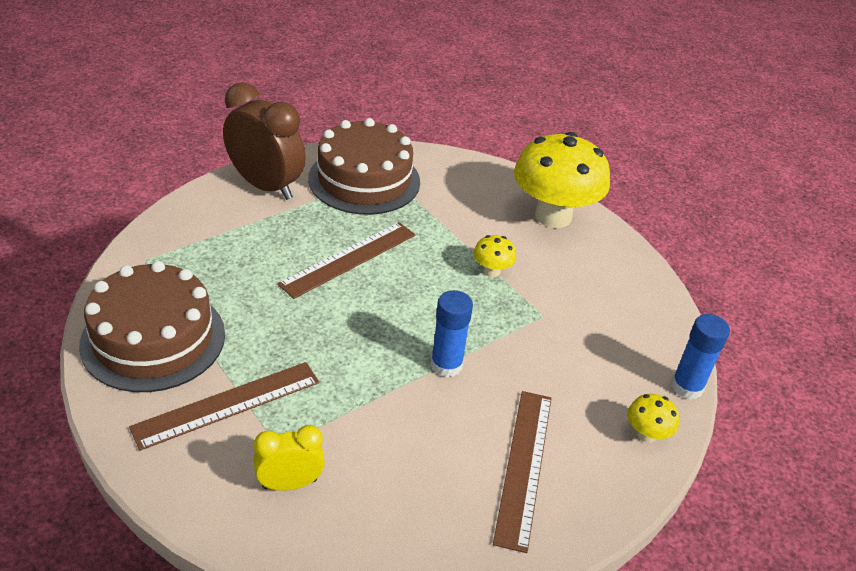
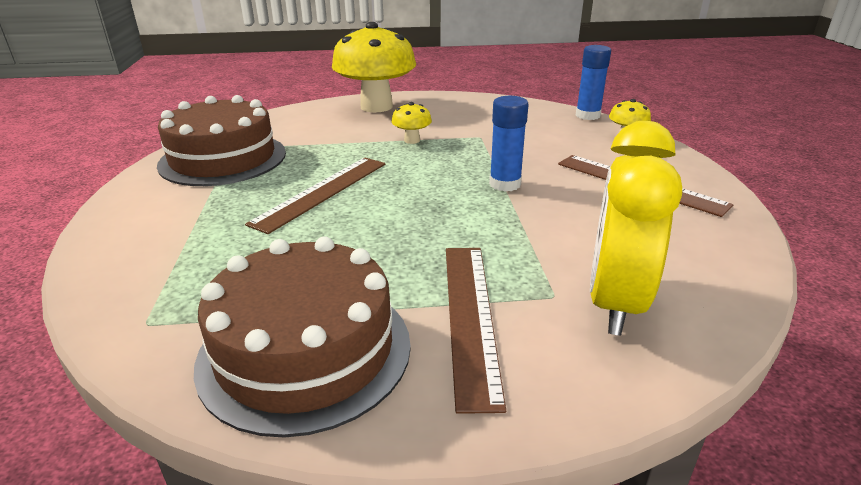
camera: 55 degrees left, 10 degrees down
brown clock [223,82,306,200] -> none
yellow clock [253,425,325,491] -> yellow clock [590,121,682,336], size x1.80
brown ruler [277,222,415,299] -> brown ruler turned 45 degrees clockwise [245,157,385,234]

